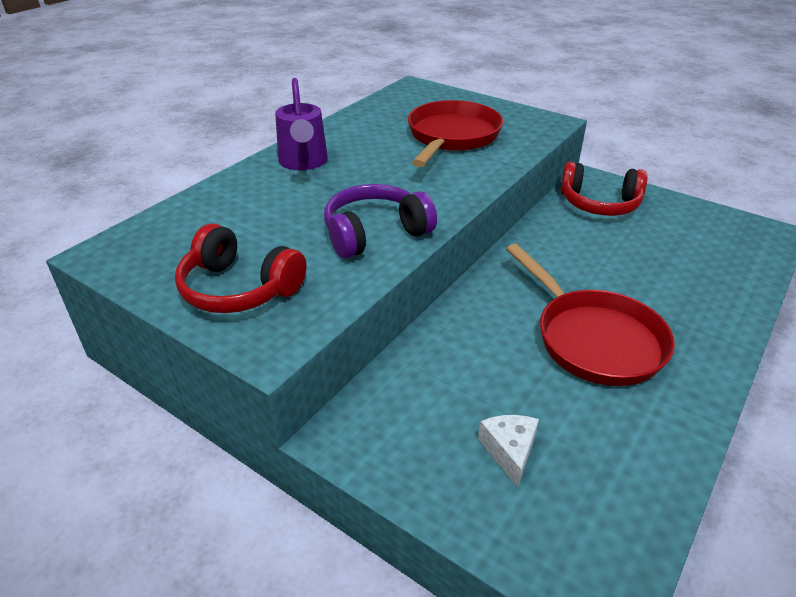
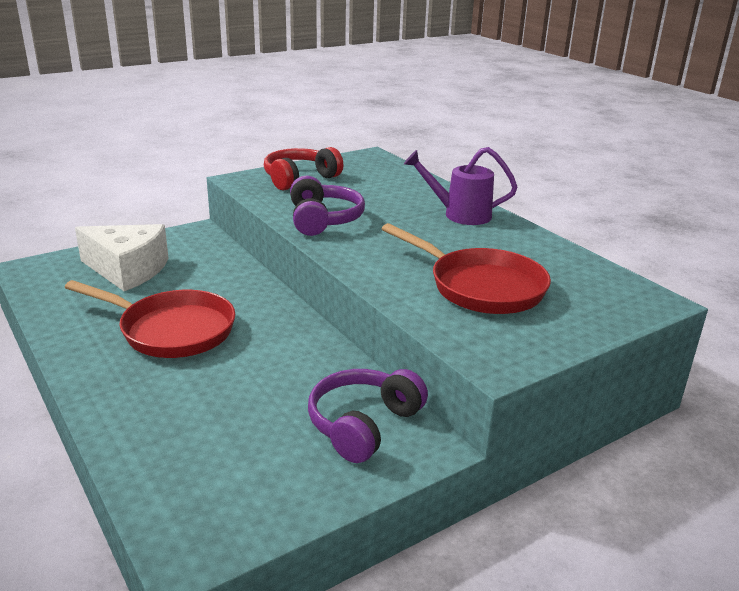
camera: 110 degrees right, 10 degrees down
white cheese [478,415,539,488] -> white cheese [75,224,169,291], size x2.08
red pan [506,244,675,386] -> red pan turned 150 degrees counterclockwise [65,280,235,358]
red headphones [560,162,647,216] -> purple headphones [308,369,428,463]

